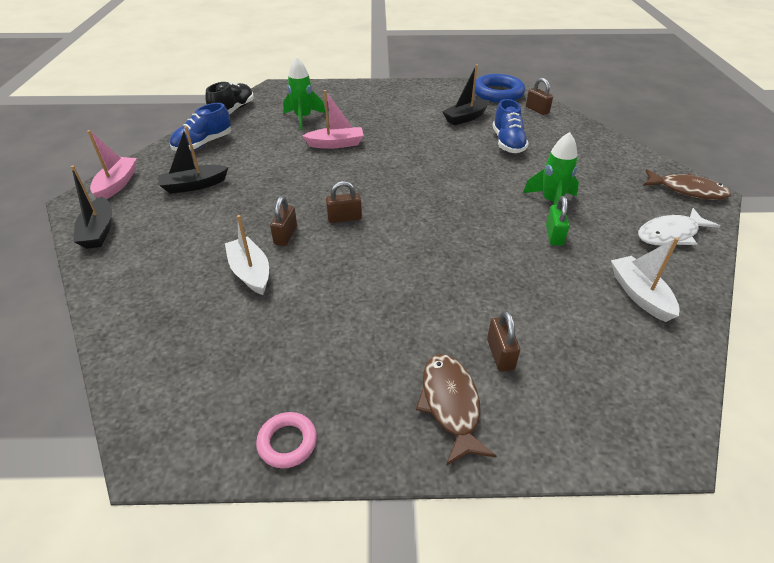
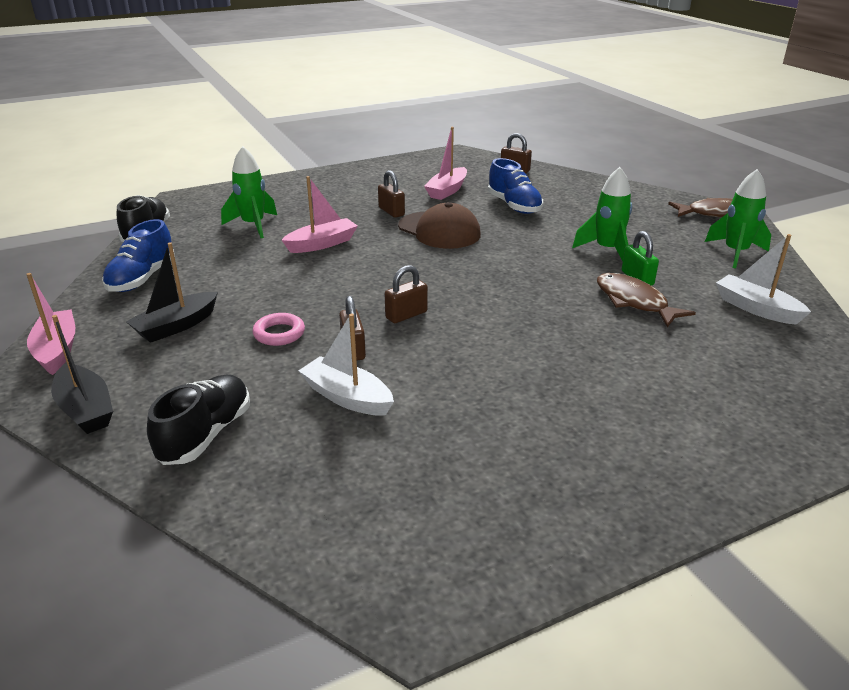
camera: 25 degrees left, 10 degrees down
pink ring [256,412,317,468] -> pink ring moved to [252,313,305,346]
brown fish [416,354,497,466] -> brown fish moved to [597,273,696,327]
black boat [442,65,489,125] -> pink boat [424,127,467,200]
blue ring [474,74,525,103] -> none
brown padlock [487,311,520,372] -> brown padlock moved to [378,170,405,218]
white fish [638,208,720,245] -> green rocket [705,169,771,268]
none -> black shoe [147,375,250,465]
none -> brown cap [398,202,481,249]

